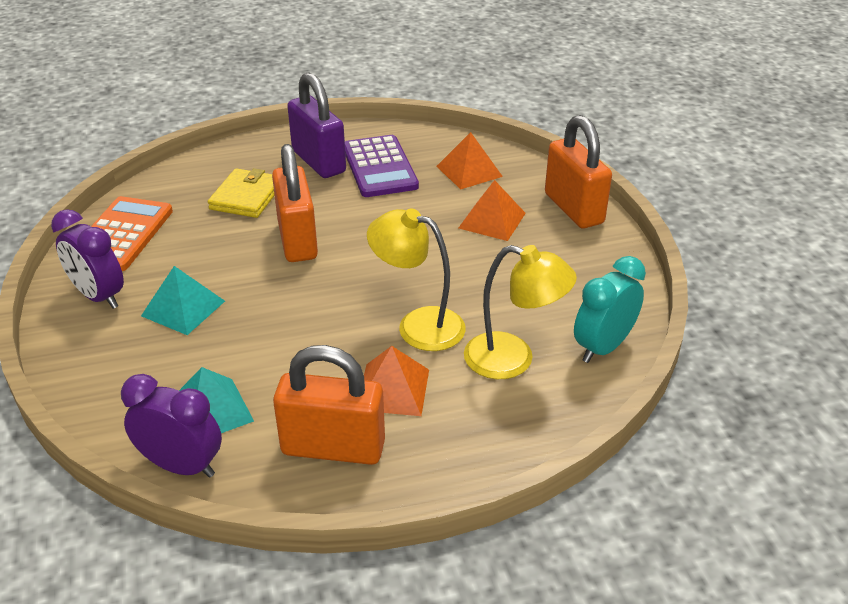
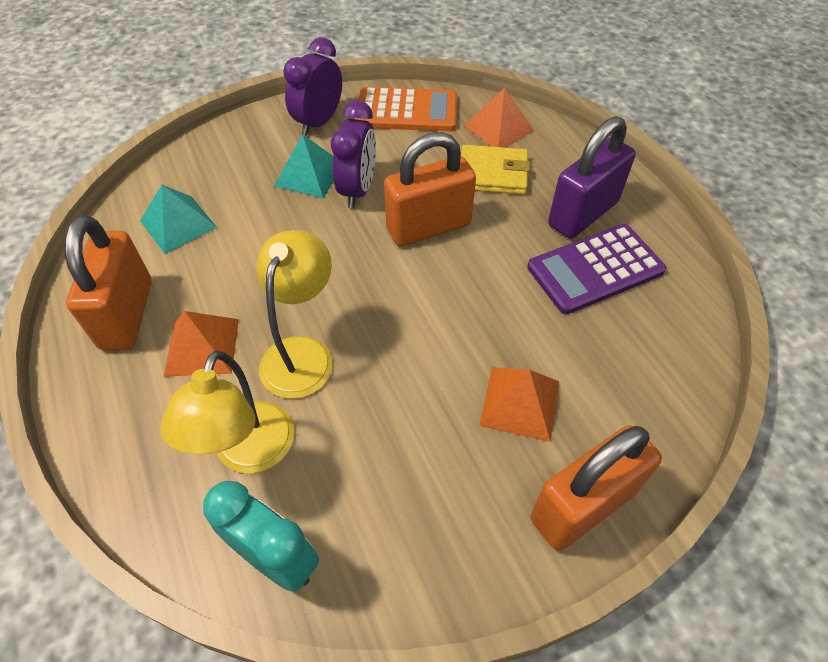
camera: 80 degrees right, 15 degrees up
purple clock [121,374,222,478] -> purple clock moved to [331,100,376,208]
orange pyramid [436,132,503,189] -> orange pyramid moved to [464,88,535,148]

